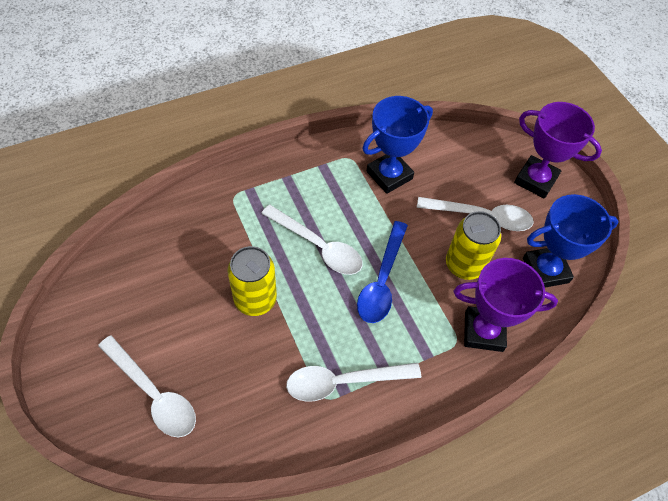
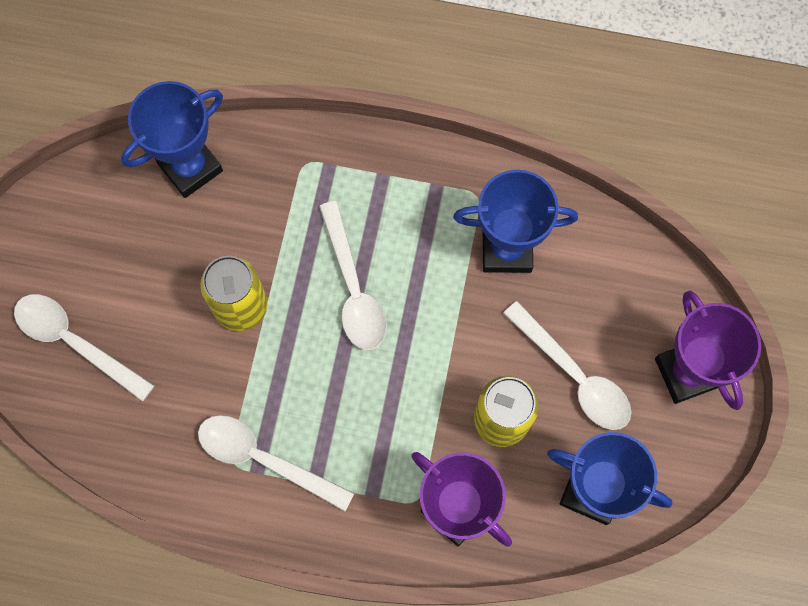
camera: 40 degrees right, 15 degrees up
white spoon [98,335,196,437] -> white spoon turned 135 degrees clockwise [14,294,155,402]
blue spoon [357,221,408,323] -> none
none -> blue trophy [121,81,223,198]

